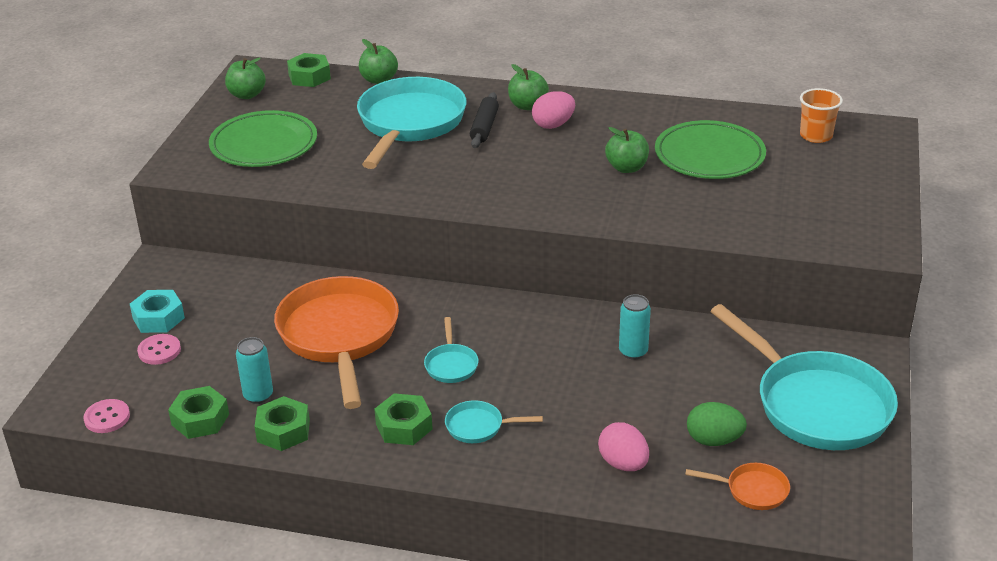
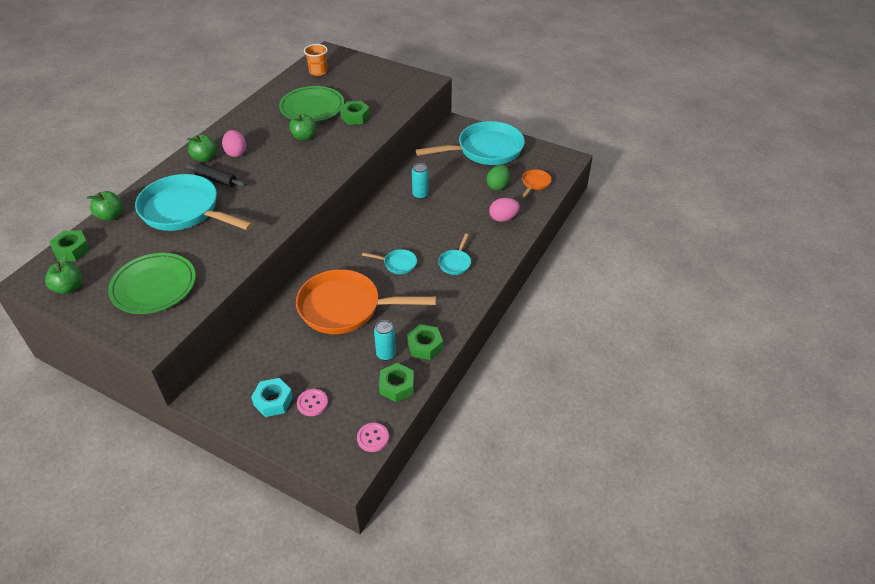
camera: 75 degrees left, 10 degrees up
green nut [374,393,433,445] -> green nut moved to [340,101,370,125]

